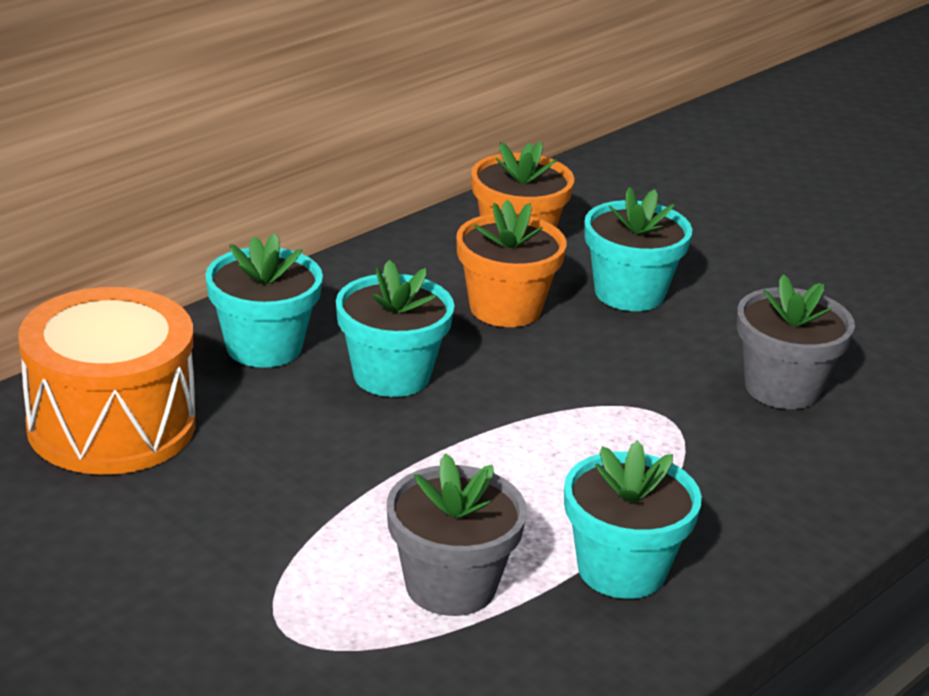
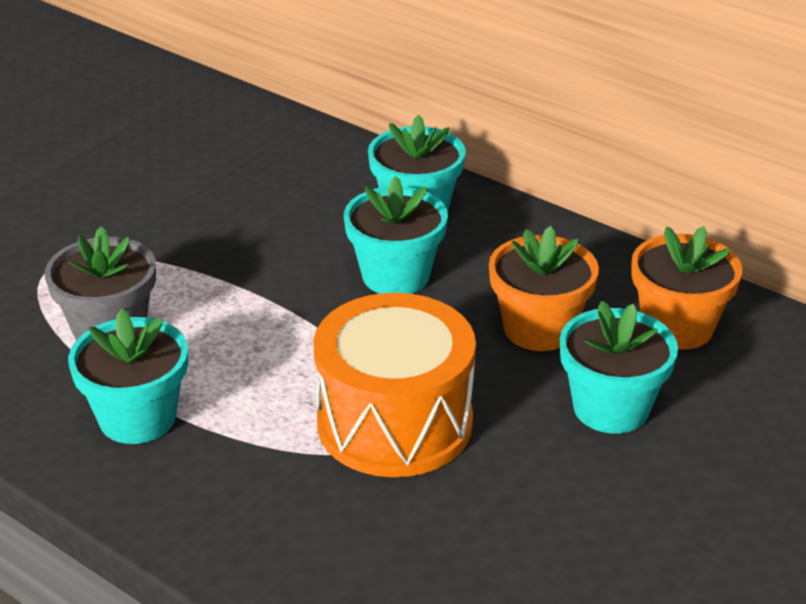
camera: 85 degrees right, 5 degrees up
orange drum [18,287,195,475] -> orange drum moved to [314,293,476,477]
grey flower pot [737,274,855,409] -> none

